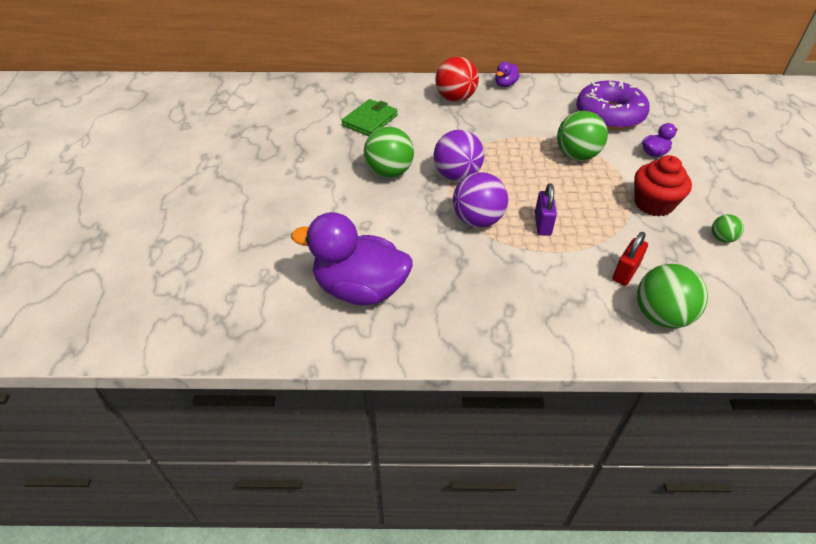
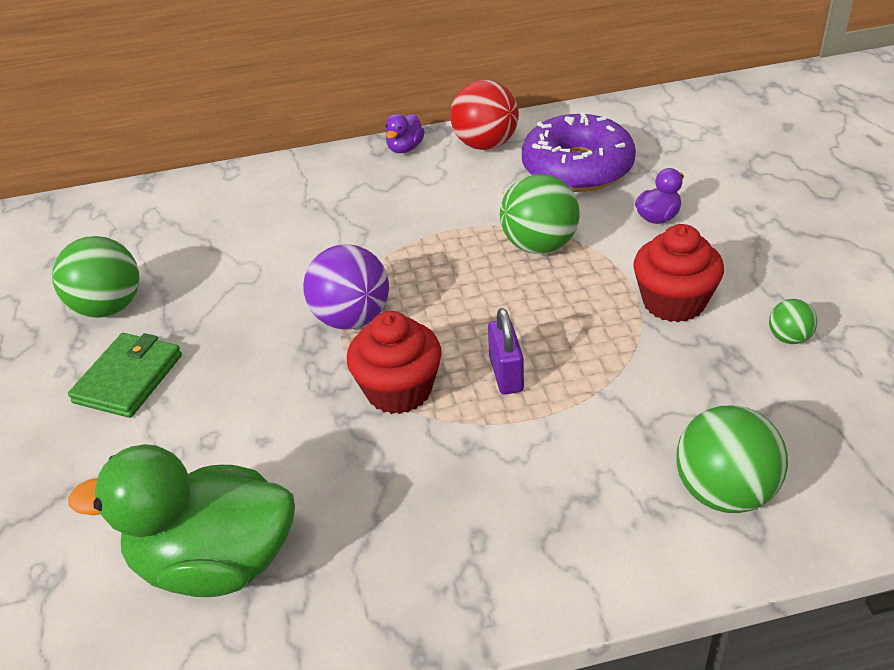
camera: 10 degrees left, 5 degrees down
purple duck [291,212,413,305] -> green duck [68,444,295,597]
green wallet [342,99,398,136] -> green wallet moved to [68,333,182,418]
green ball [364,127,414,178] -> green ball moved to [52,236,139,318]
red ball [435,57,479,102] -> red ball moved to [450,80,519,150]
purple ball [453,172,508,228] -> red cupcake [347,311,442,414]
red padlock [613,232,648,286] -> none

